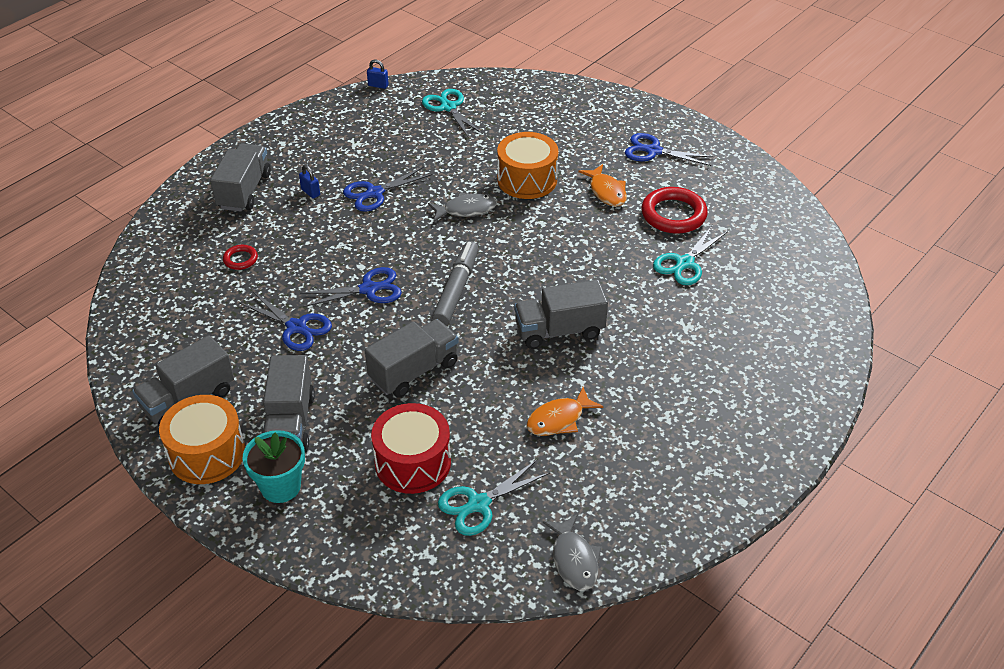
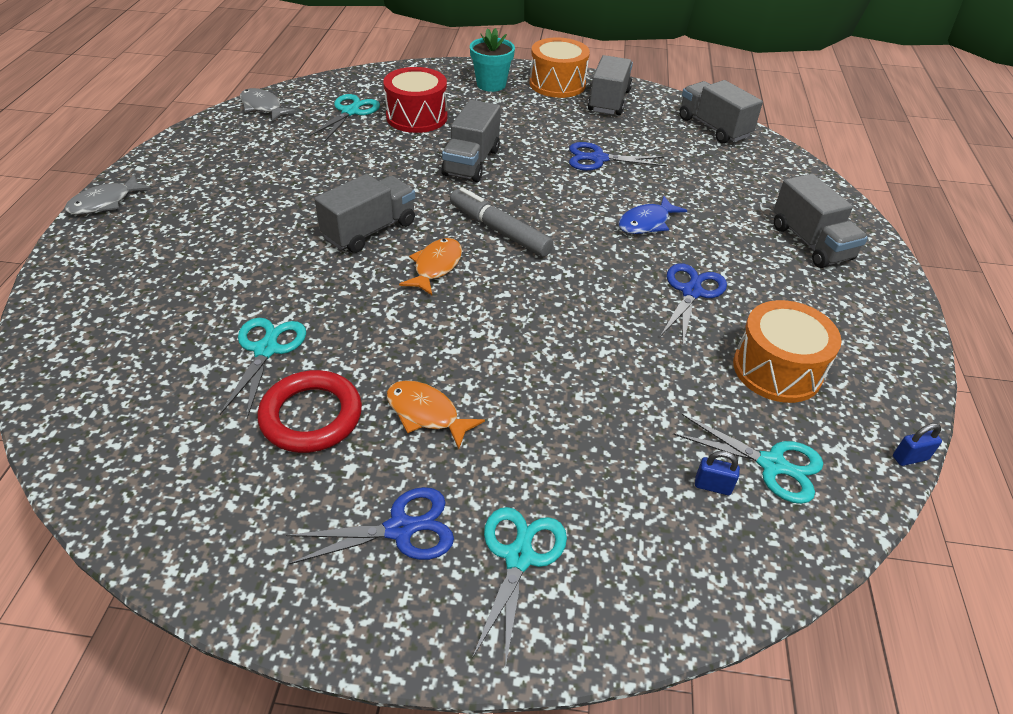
camera: 145 degrees right, 0 degrees up
red ring [223,245,258,270] -> none
grey truck [263,355,315,452] -> grey truck moved to [679,80,763,144]
blue padlock [299,165,320,199] -> blue padlock moved to [695,451,740,495]
blue scissors [300,267,402,307] -> none
grey fish [428,193,497,222] -> grey fish moved to [65,174,151,215]
grey marker [432,241,479,326] -> grey marker turned 150 degrees clockwise [450,187,554,257]
orange drum [497,132,558,199] -> orange drum moved to [733,300,842,403]
orange fish [526,387,603,436] -> orange fish moved to [399,238,462,295]
none -> turquoise scissors [472,507,567,669]
none -> blue fish [618,196,688,234]

